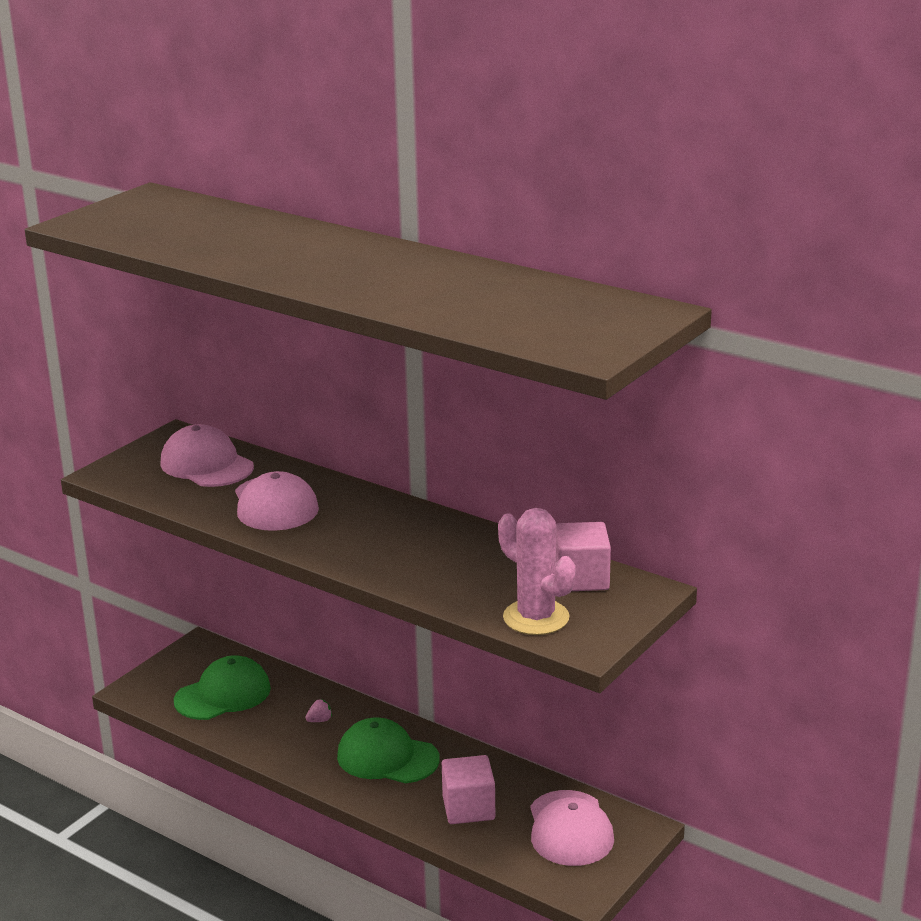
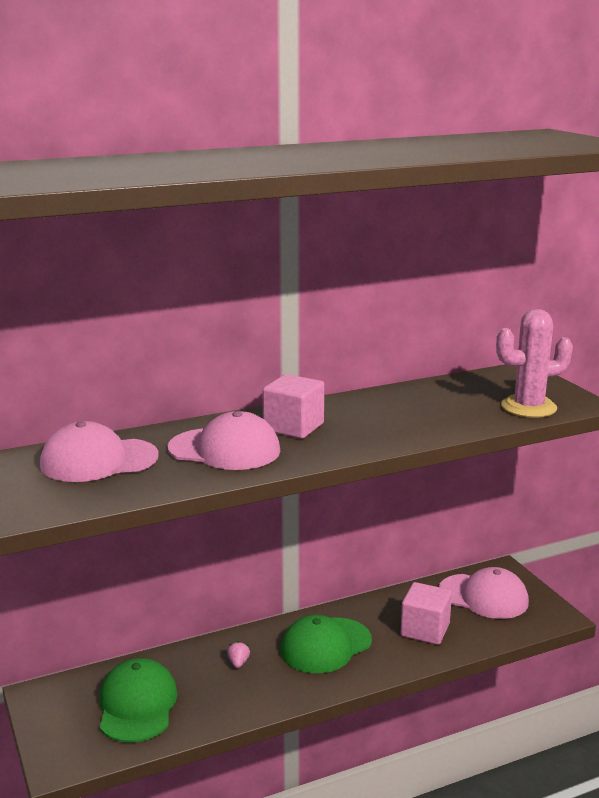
camera: 60 degrees left, 5 degrees down
pink cube [556,522,611,591] -> pink cube moved to [263,374,324,439]

